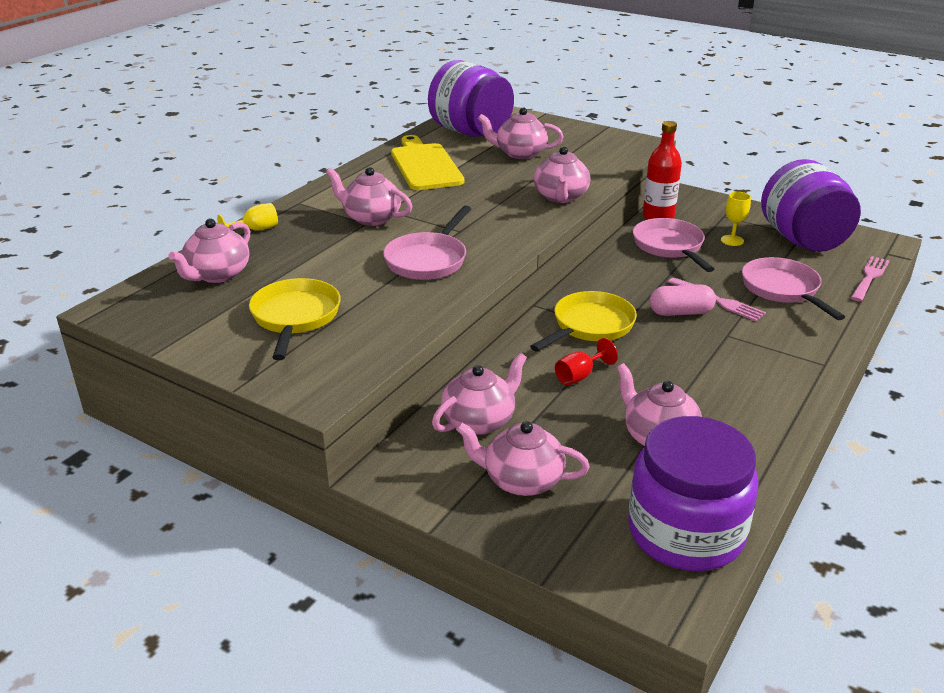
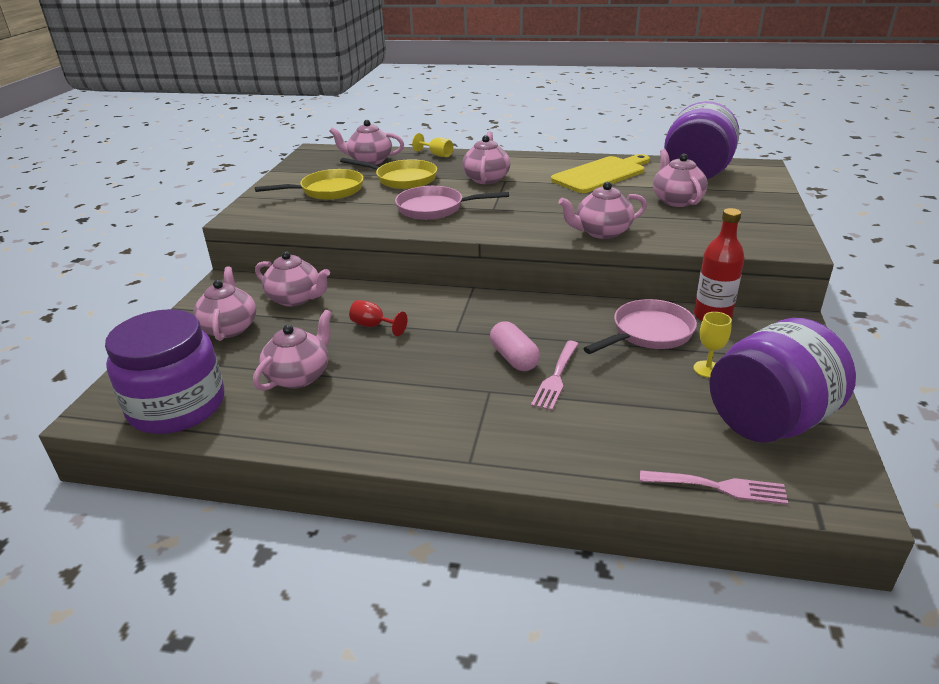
camera: 70 degrees right, 0 degrees up
yellow pan [530,291,637,352] -> yellow pan moved to [340,158,437,189]
pink pan [742,257,845,320] -> none

